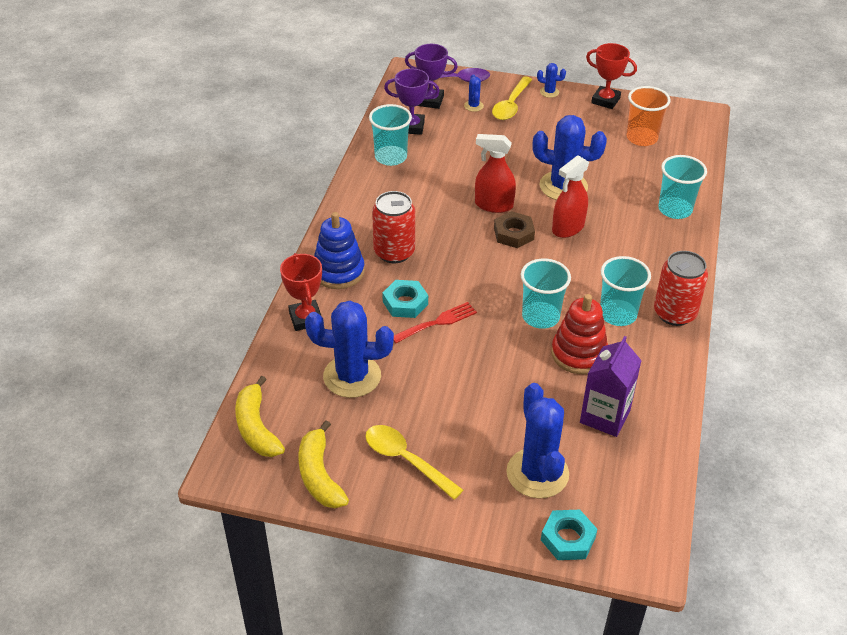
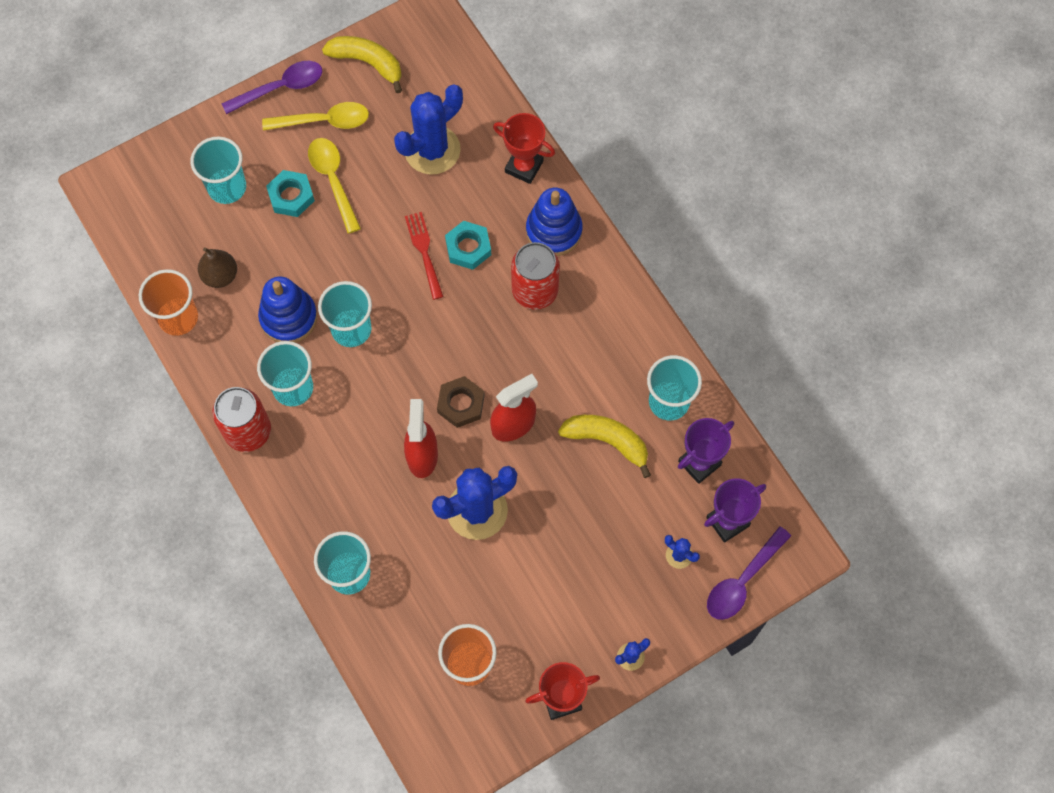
camera: 135 degrees right, 25 degrees up
yellow banana [235,376,285,457] -> yellow banana moved to [558,415,651,478]
red fork [394,302,477,343] -> red fork turned 150 degrees clockwise [405,212,444,300]
yellow spoon [492,77,532,120] -> yellow spoon moved to [308,138,361,234]
blue cactus [506,383,569,499] -> turquoise cup [190,136,246,204]
turquoise nut [541,510,598,560] -> turquoise nut moved to [266,170,315,217]
red stacking toy [551,294,608,374] -> blue stacking toy [258,277,317,343]
purple carton [580,336,642,437] -> brown pear [198,247,237,288]
none -> orange cup [139,269,198,336]
none -> purple spoon [222,61,322,114]

